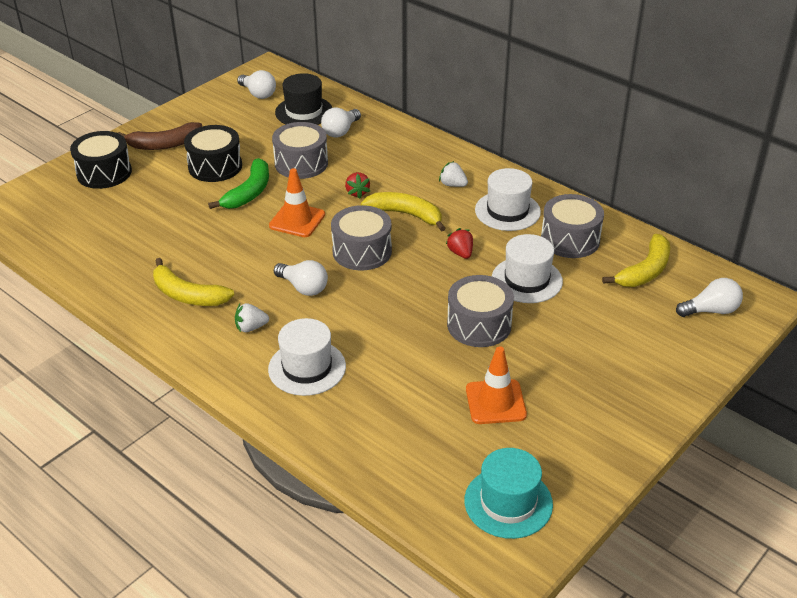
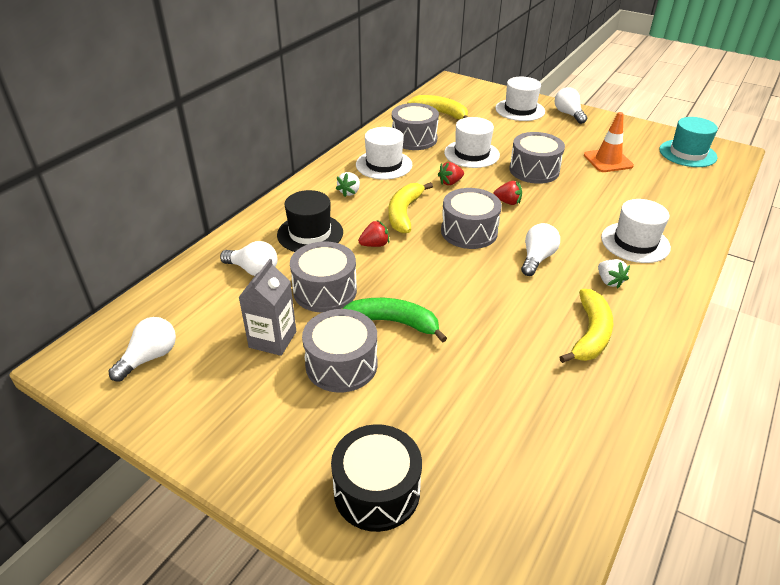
camera: 100 degrees left, 0 degrees up
brown banana [118,122,202,150] -> none
black drum [184,125,242,182] -> grey drum [302,309,377,392]
orange traffic cone [269,168,325,237] -> none
black hat [275,73,332,125] -> black hat moved to [277,190,343,252]
white light bulb [676,278,743,317] -> white light bulb moved to [555,87,587,124]
none -> grey carton [238,259,296,356]
none -> red strawberry [493,181,522,205]
none -> white hat [495,77,545,121]

